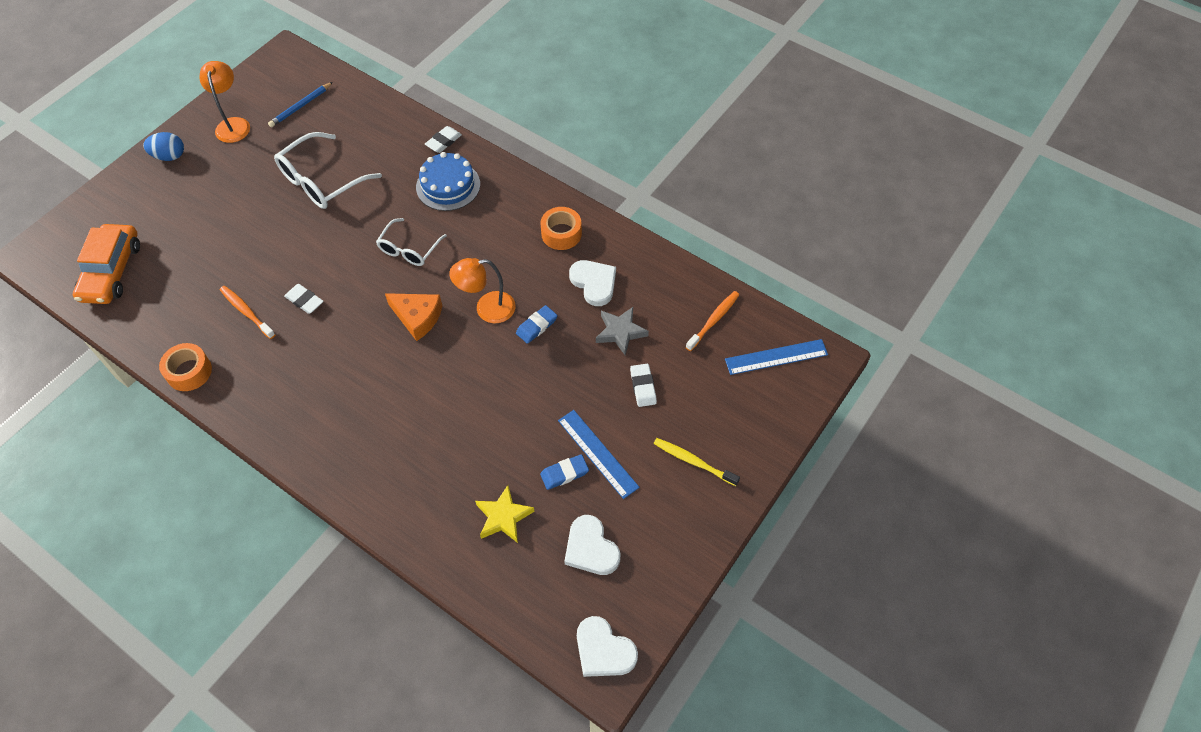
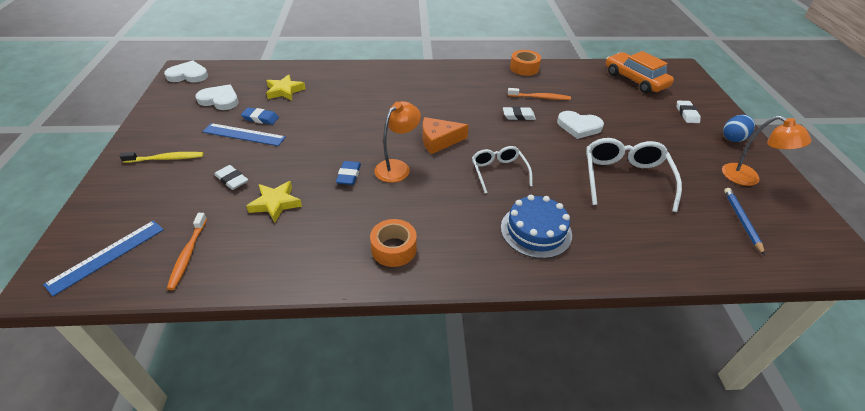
camera: 140 degrees right, 15 degrees down
white eraser [425,126,462,153] -> white eraser moved to [677,101,701,123]
blue eraser [540,454,589,490] -> blue eraser turned 75 degrees clockwise [241,107,279,125]
white heart [569,260,616,306] -> white heart moved to [557,111,604,139]
grey star [596,307,649,355] -> yellow star [246,181,302,222]

